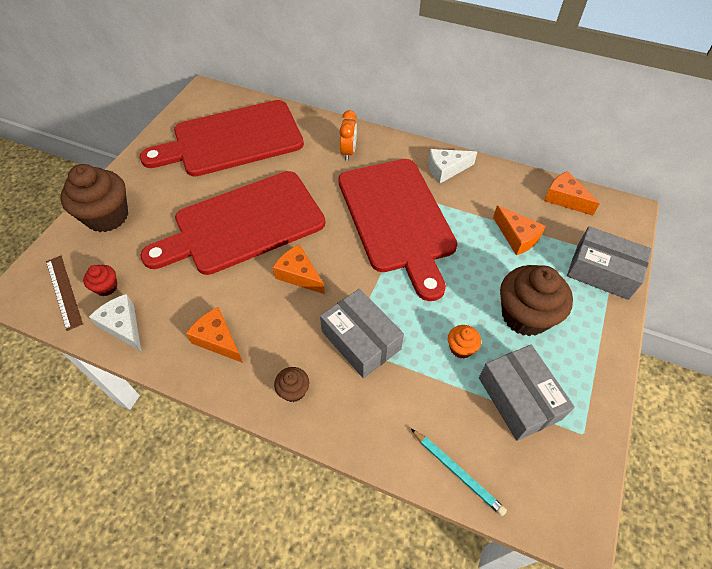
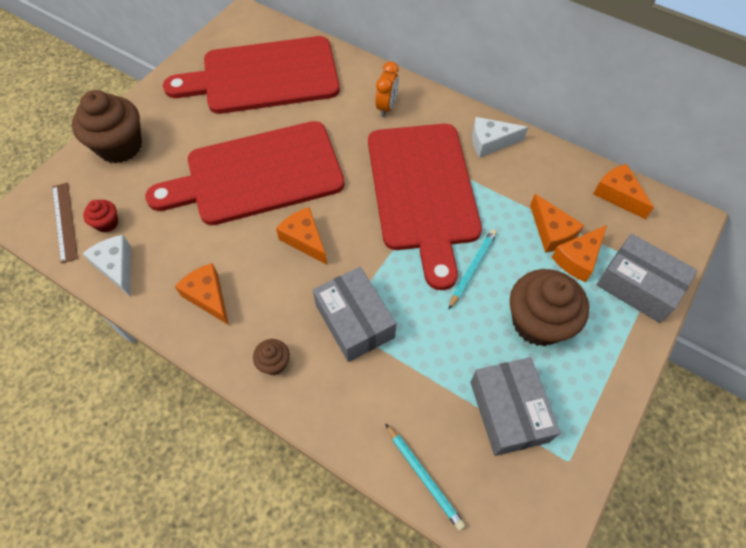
camera: 10 degrees right, 5 degrees up
orange cupcake [448,325,481,358] -> none
none -> turquoise pencil [449,229,497,309]
none -> orange cheese [552,225,607,282]

